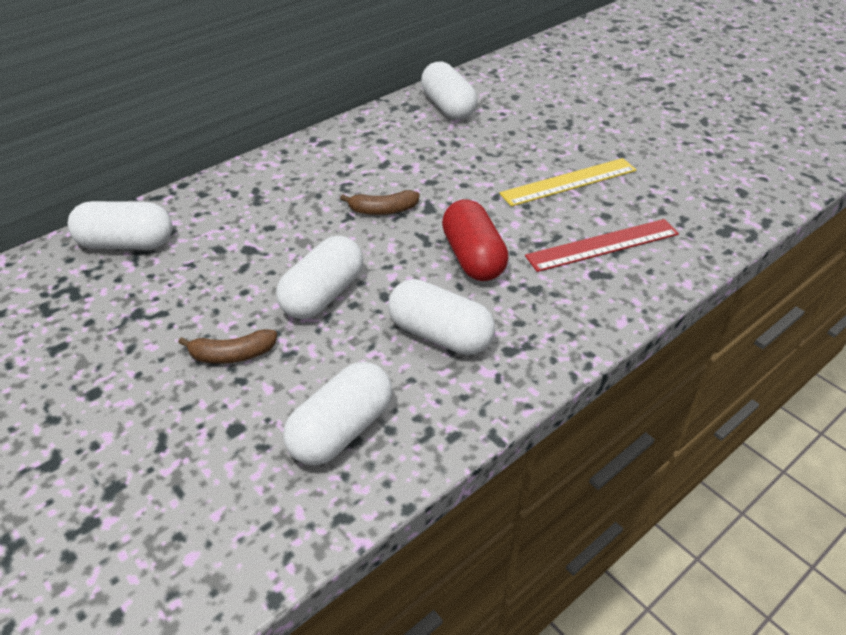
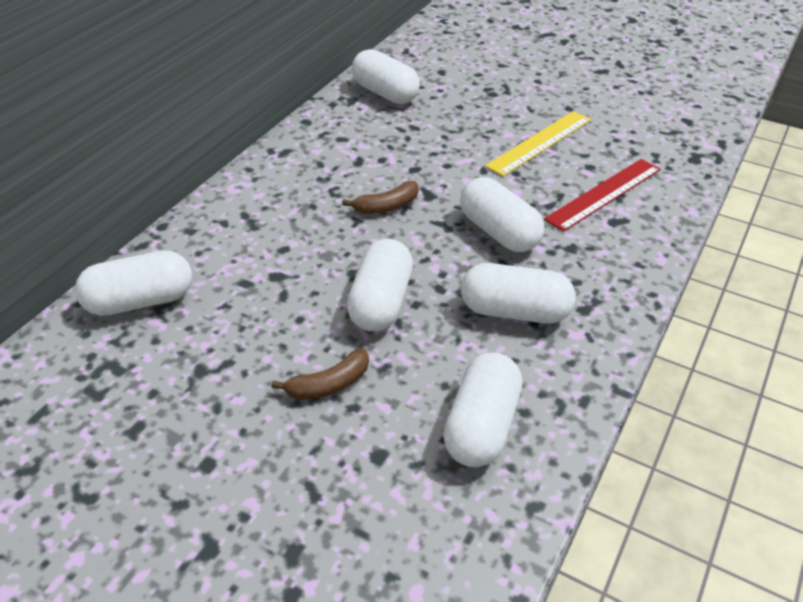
camera: 20 degrees left, 0 degrees up
red capsule [442,199,509,281] -> white capsule [460,177,544,252]

